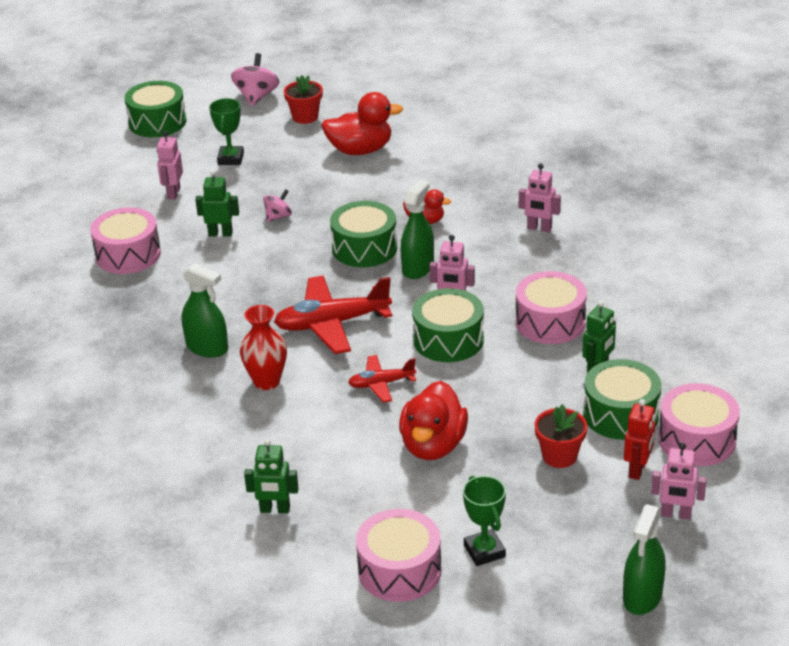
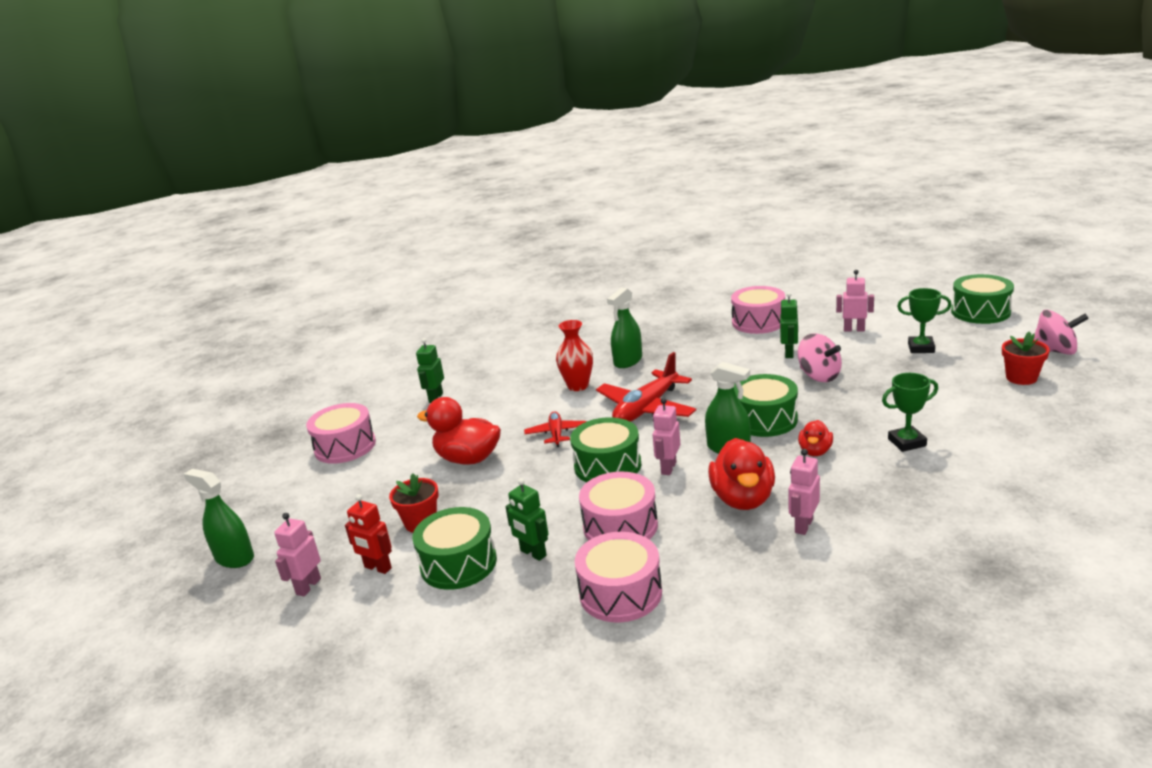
camera: 100 degrees right, 10 degrees down
pink spinning top [263,189,292,222] -> pink spinning top [798,333,842,382], size x1.65
red plane [274,276,392,354] -> red plane turned 135 degrees counterclockwise [596,352,696,422]
red duck [321,92,403,155] -> red duck moved to [708,438,775,510]
green trophy [463,476,506,566] -> green trophy moved to [882,373,938,452]
pink drum [658,383,740,466] -> pink drum moved to [575,532,662,622]

